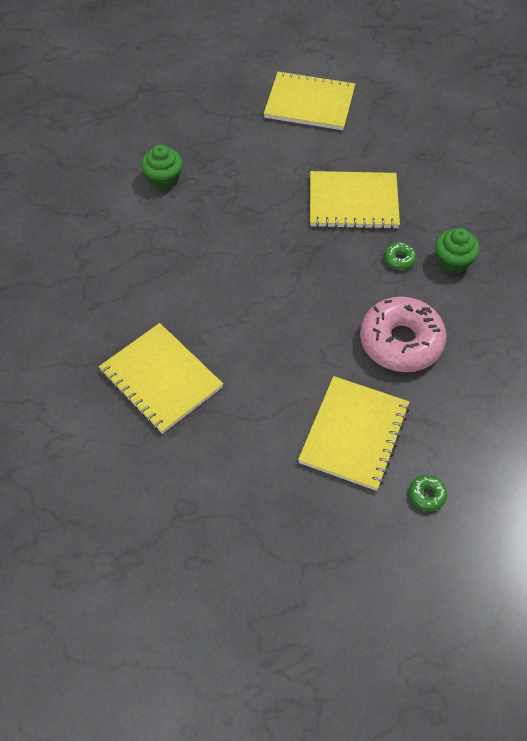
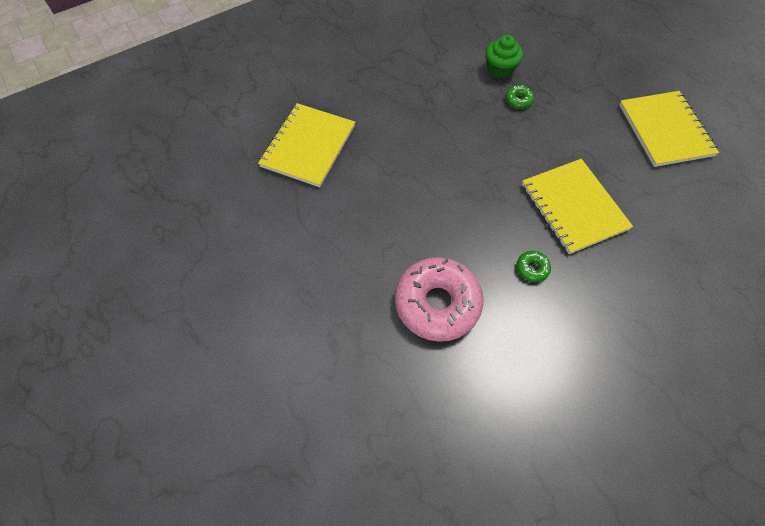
camera: 65 degrees right, 5 degrees up
yellow notebook [298,376,409,491] -> none
green donut [409,475,447,511] -> green donut moved to [505,85,534,109]
green cupcake [435,228,480,274] -> none

